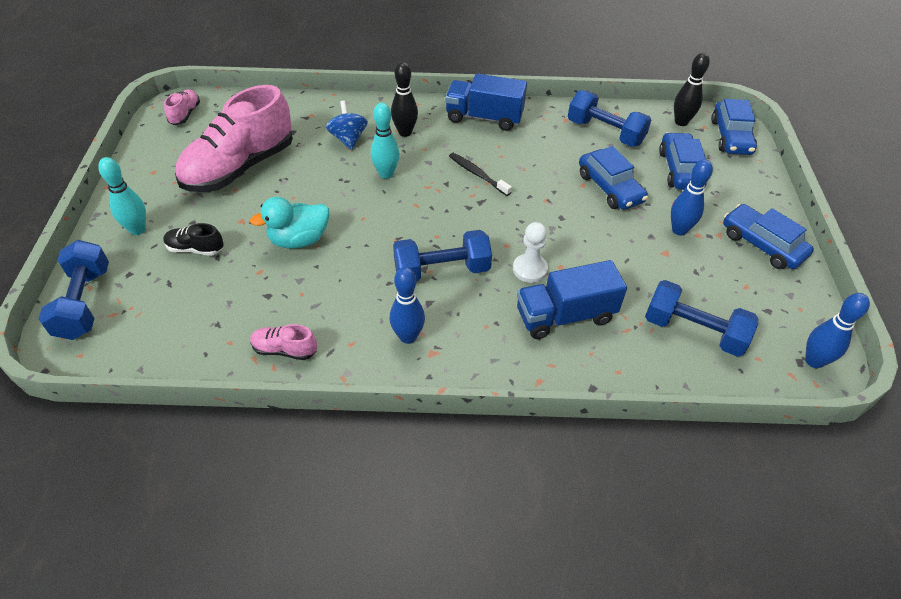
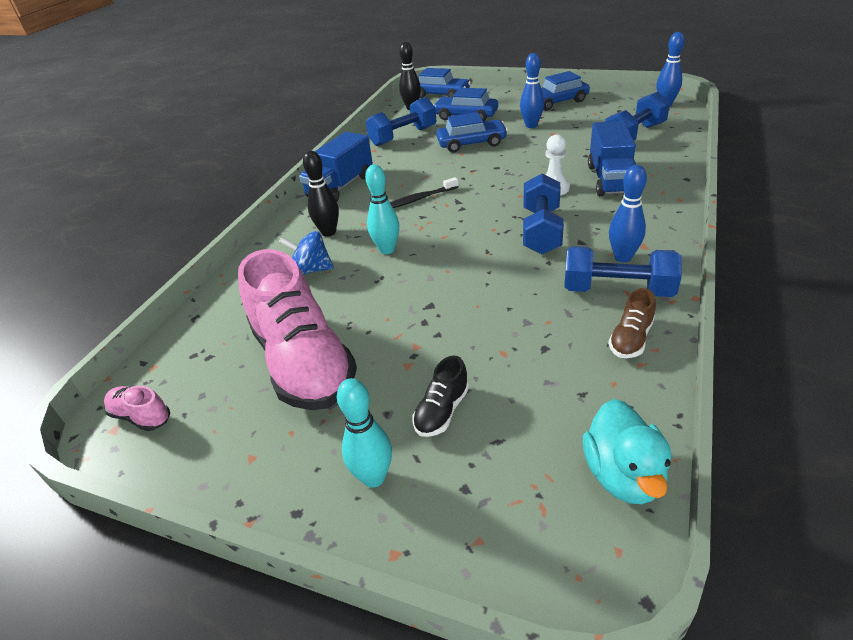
camera: 65 degrees left, 10 degrees down
blue dumbbell [39,240,109,340] -> blue dumbbell moved to [564,246,682,297]
turquoise duck [250,197,329,249] -> turquoise duck moved to [583,399,671,504]
pink shoe [250,324,317,360] -> brown shoe [608,288,656,358]

